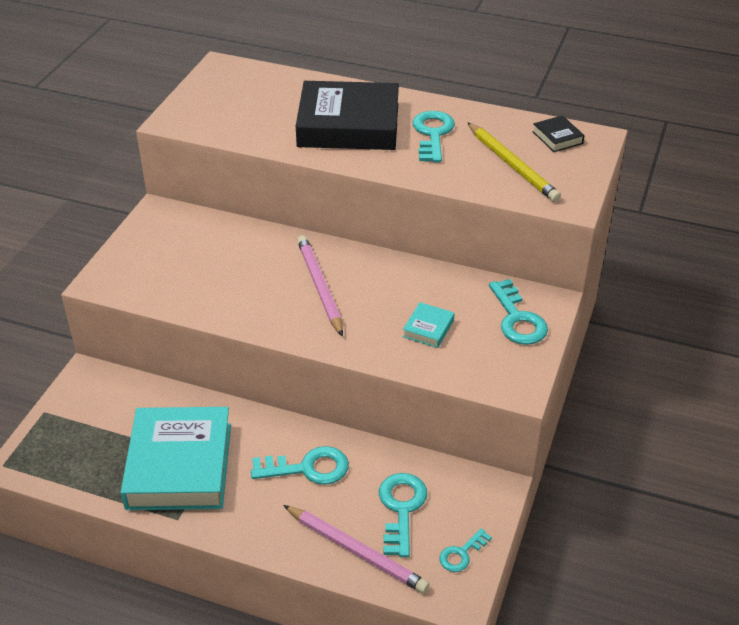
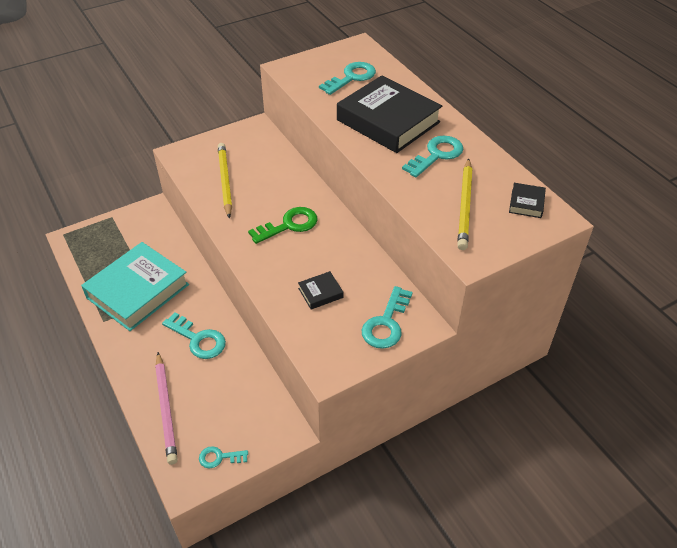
camera: 40 degrees right, 5 degrees up
pink pencil [297,235,343,337] -> green key [248,207,318,244]
turquoise key [379,473,427,557] -> turquoise key moved to [319,62,376,95]
turquoise book [403,302,455,348] -> black book [298,271,343,310]
none -> yellow pencil [218,143,232,218]

